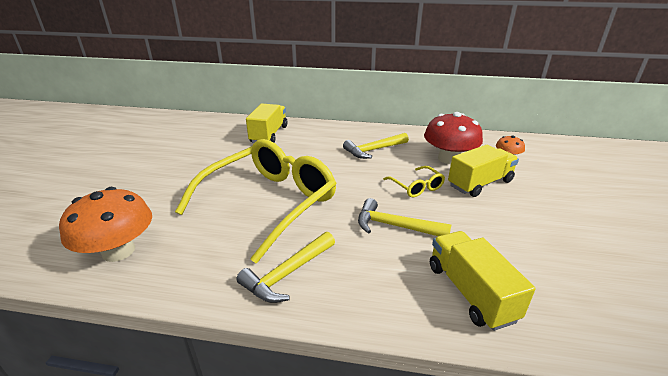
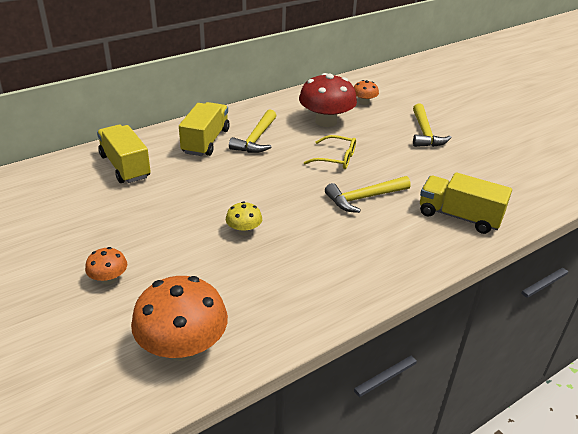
camera: 45 degrees left, 5 degrees up
yellow glasses [175,139,337,263] -> yellow mushroom [226,201,262,235]
yellow hammer [236,232,335,303] -> yellow hammer moved to [413,103,452,147]
yellow truck [448,145,519,197] -> yellow truck moved to [179,102,230,156]
none -> orange mushroom [85,247,127,285]

